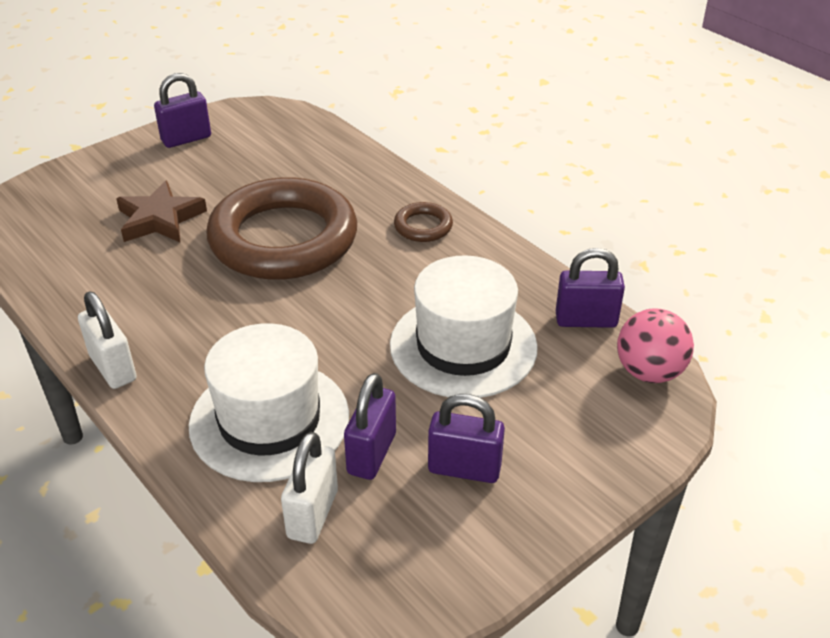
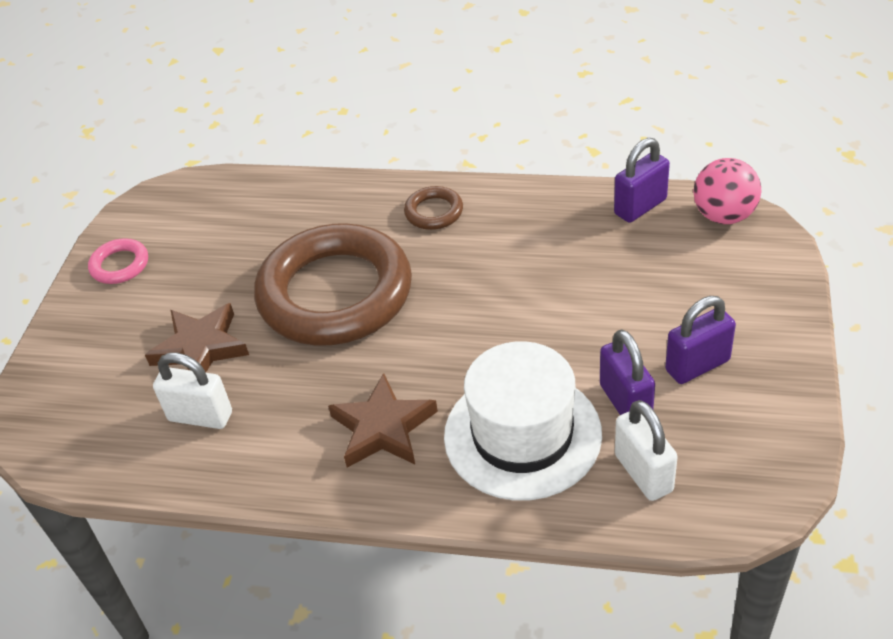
camera: 35 degrees left, 5 degrees up
white padlock [78,291,136,389] -> white padlock moved to [153,353,232,429]
purple padlock [154,73,211,148] -> pink ring [88,238,148,284]
white hat [390,255,538,398] -> none
none -> brown star [328,373,438,468]

